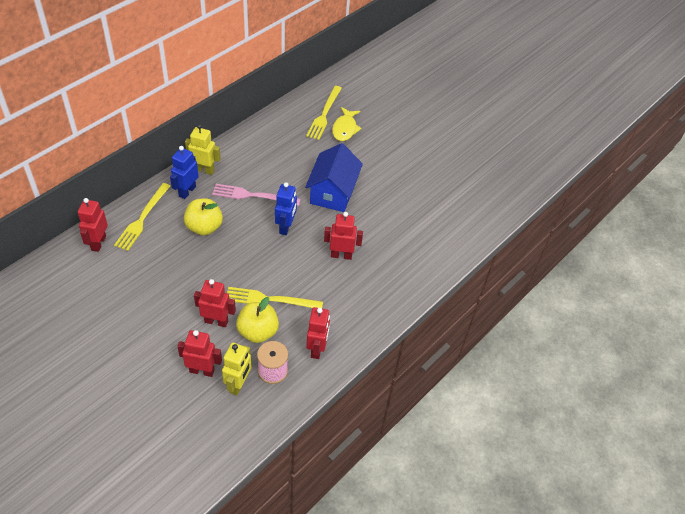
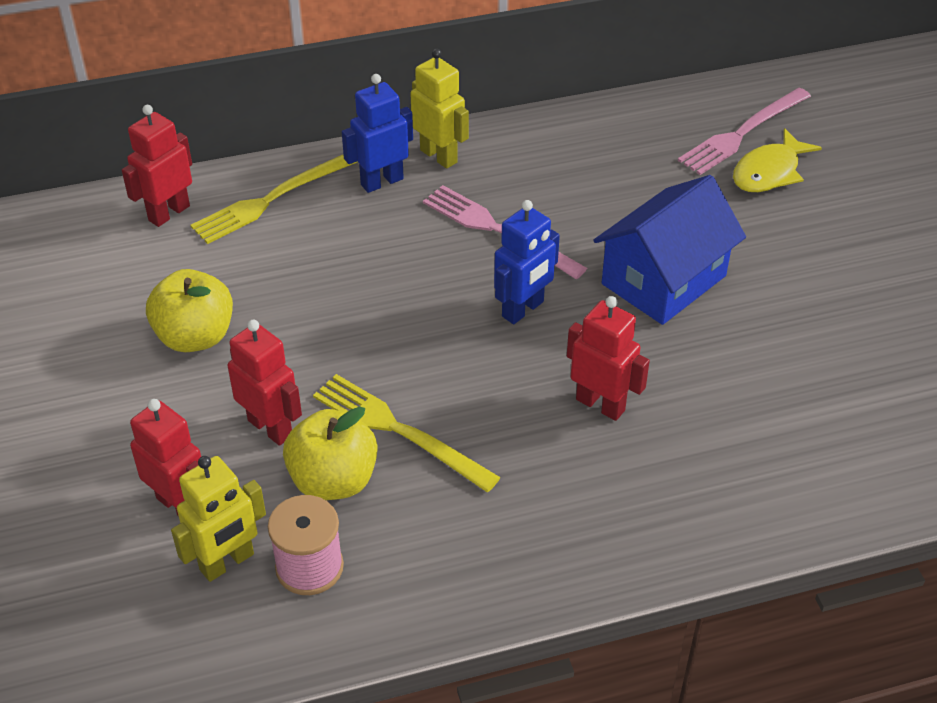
camera: 35 degrees right, 5 degrees down
yellow apple [184,198,223,236] -> yellow apple moved to [146,269,233,352]
yellow fork [306,86,342,140] -> pink fork [678,88,811,175]
red robot [306,307,330,359] -> none

